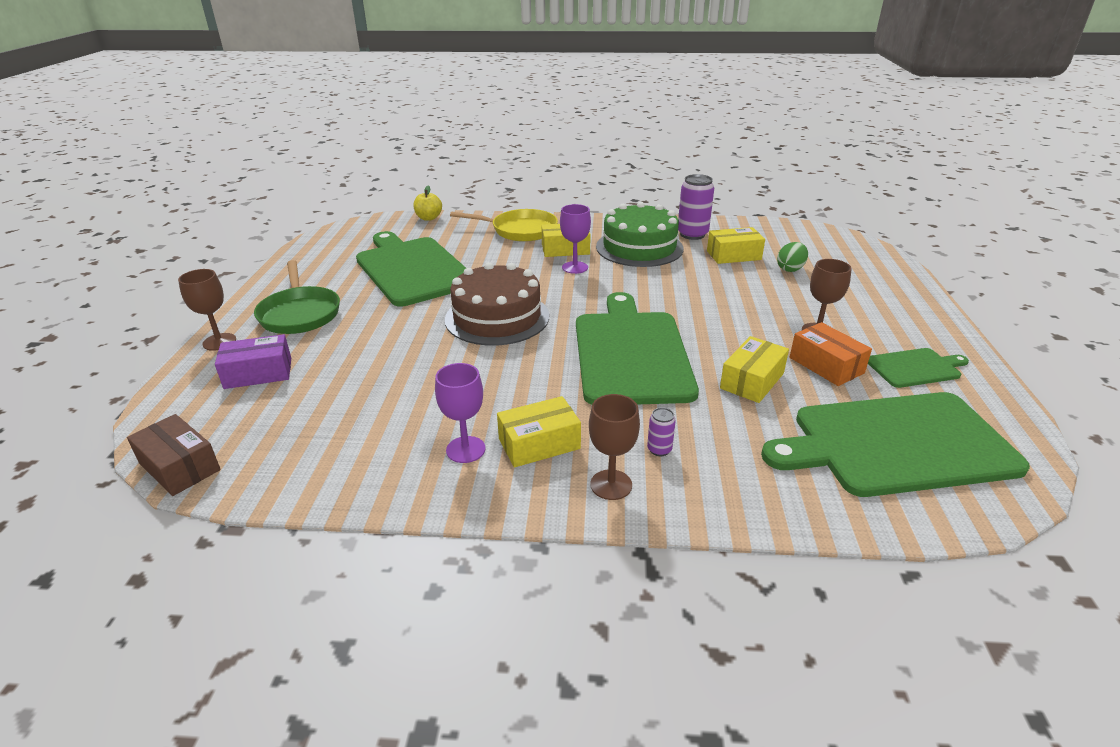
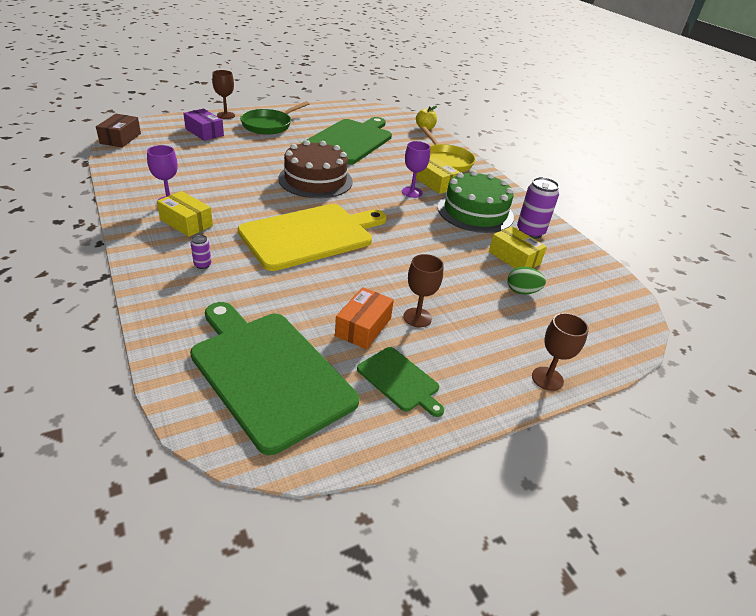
camera: 55 degrees right, 5 degrees up
green cutting board [576,292,699,405] -> yellow cutting board [238,204,386,271]
brown goblet [589,394,640,500] -> brown goblet moved to [532,313,589,391]
yellow box [720,336,789,403] -> none

